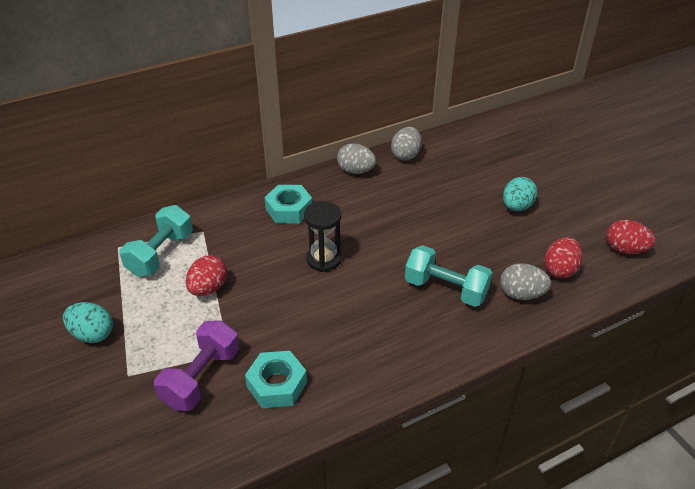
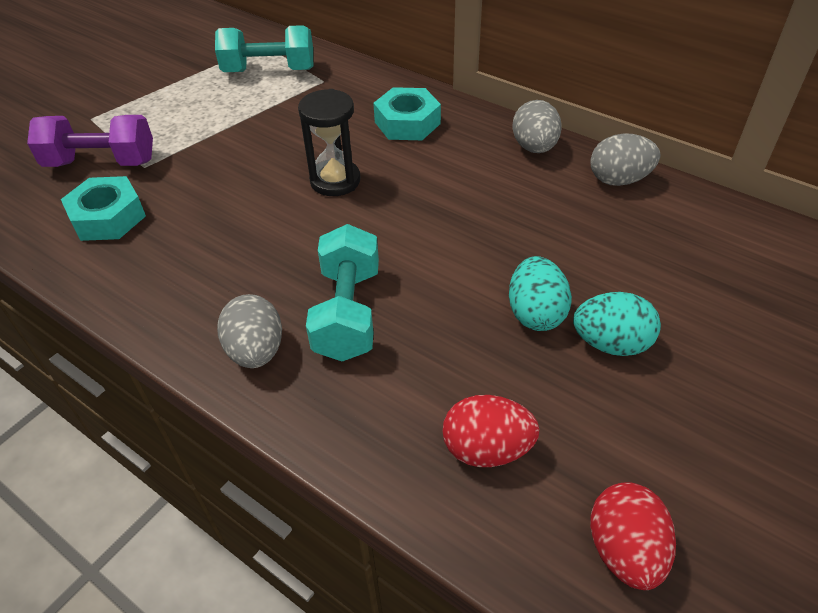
camera: 65 degrees right, 5 degrees up
turquoise egg [63,302,113,343] -> turquoise egg moved to [509,256,572,331]
red egg [186,255,227,296] -> none
grey egg [500,263,551,300] -> grey egg moved to [217,294,282,368]

